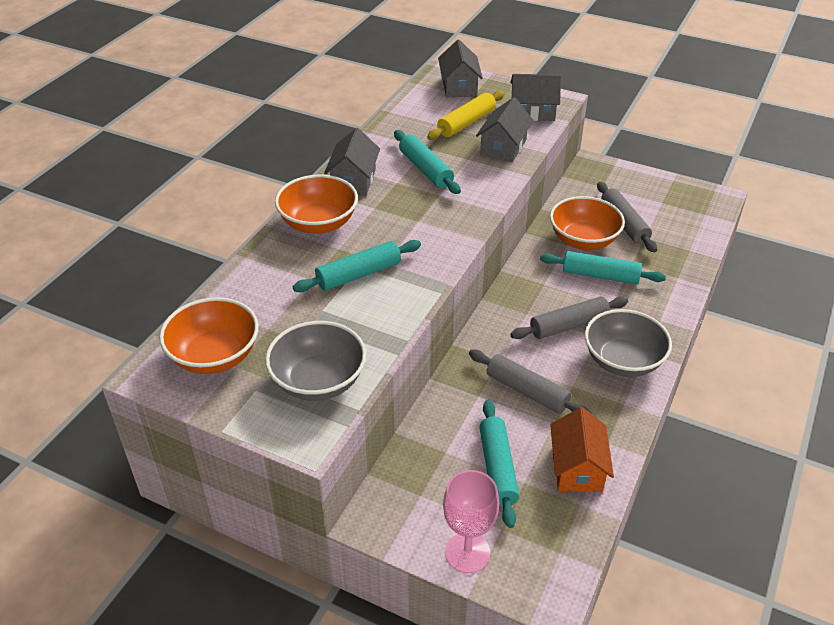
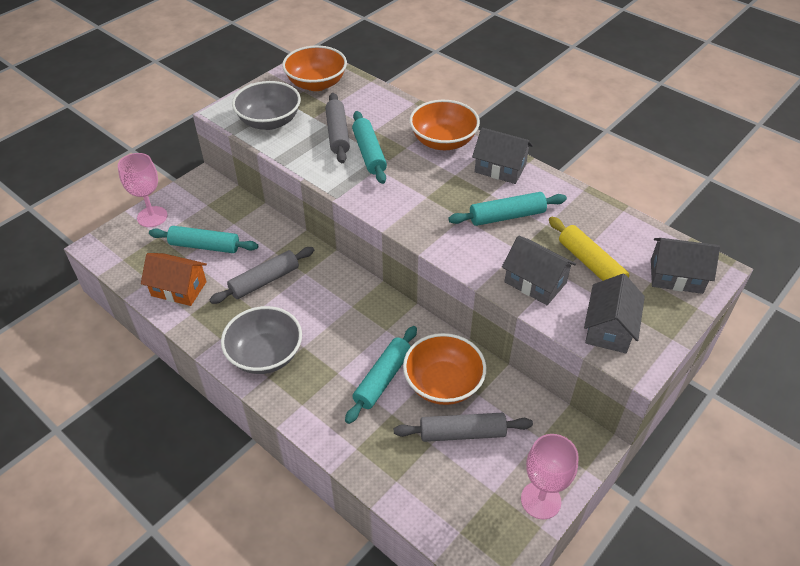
camera: 105 degrees right, 5 degrees up
grey rolling pin [510,297,628,339] -> grey rolling pin moved to [325,93,350,163]
none -> pink goblet [521,434,579,519]

